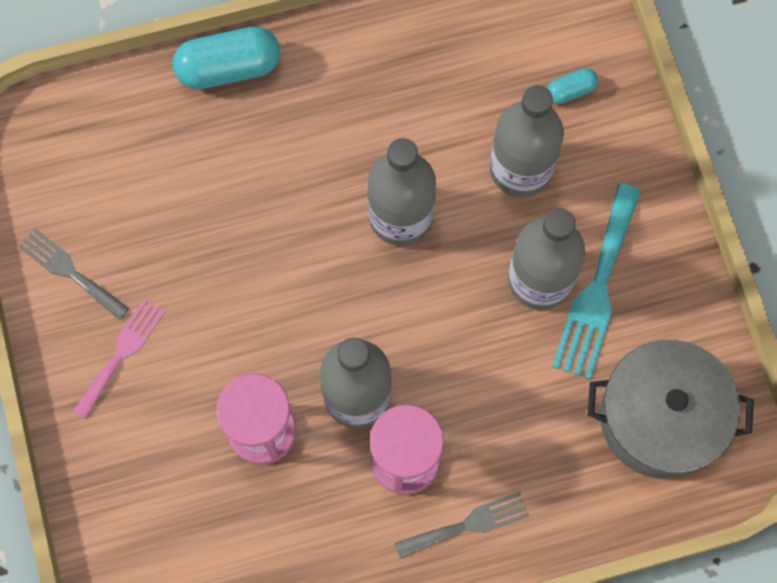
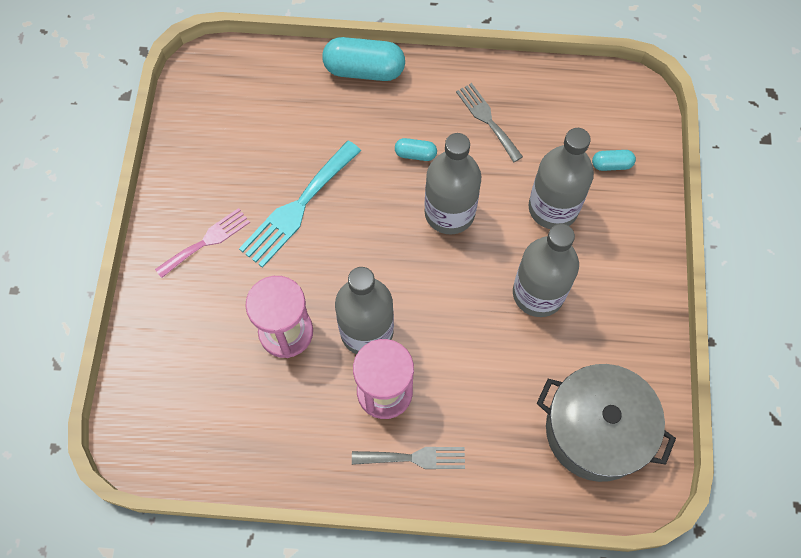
camera: 20 degrees right, 5 degrees down
grey fork [18,228,129,320] -> grey fork moved to [456,83,523,162]
turquoise fork [553,183,641,380] -> turquoise fork moved to [239,141,361,268]
none -> turquoise capsule [395,138,437,161]

